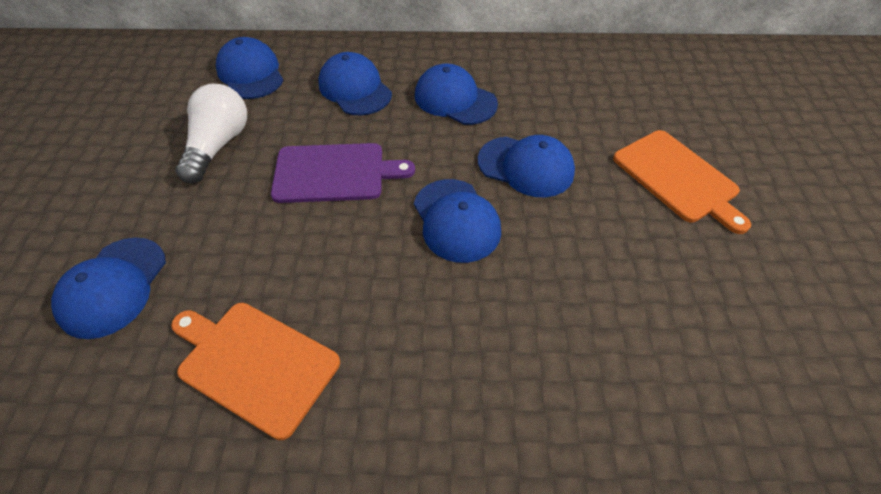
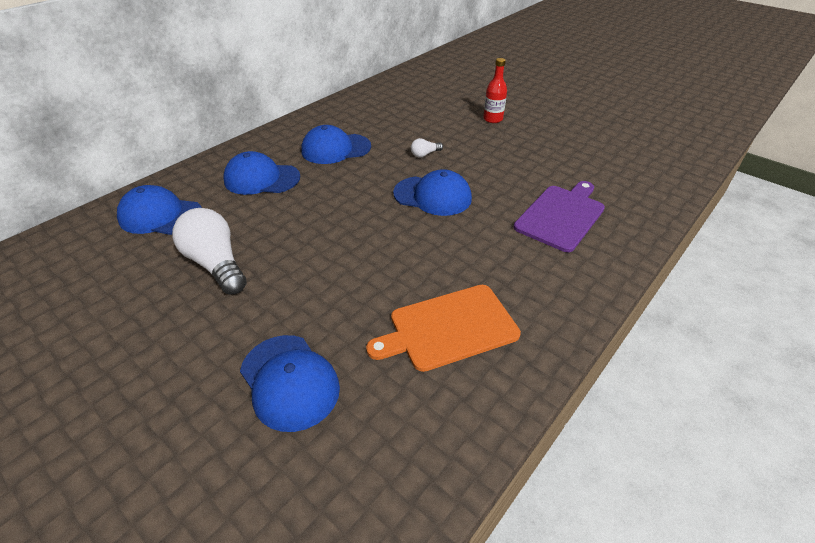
camera: 50 degrees left, 10 degrees down
purple cutting board [271,143,415,203] -> purple cutting board moved to [514,181,605,252]
blue cap [478,135,575,197] -> white light bulb [411,138,443,157]
orange cutting board [613,130,751,234] -> red bottle [483,58,507,123]

